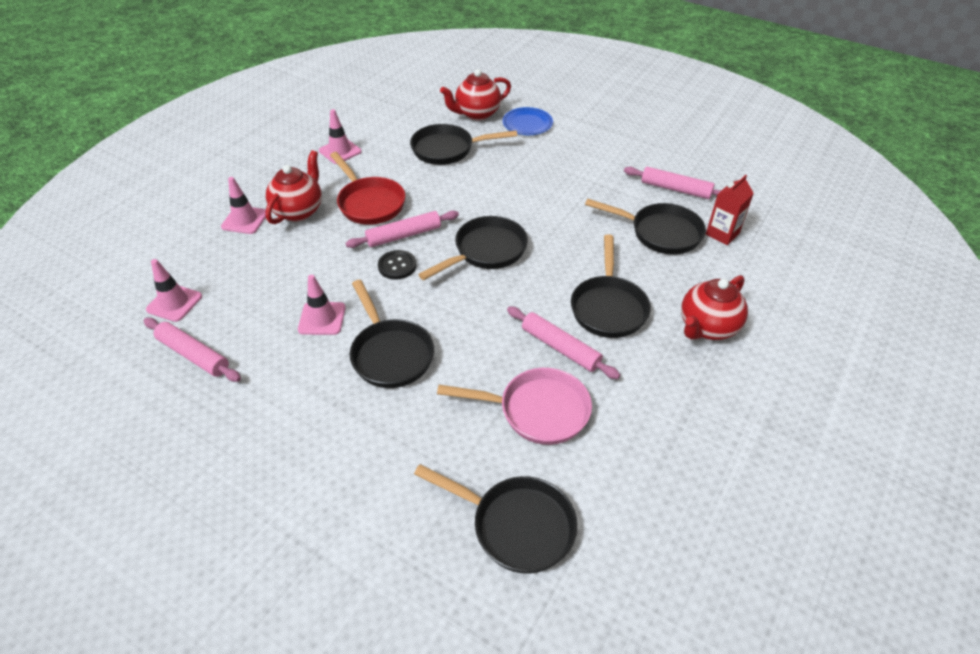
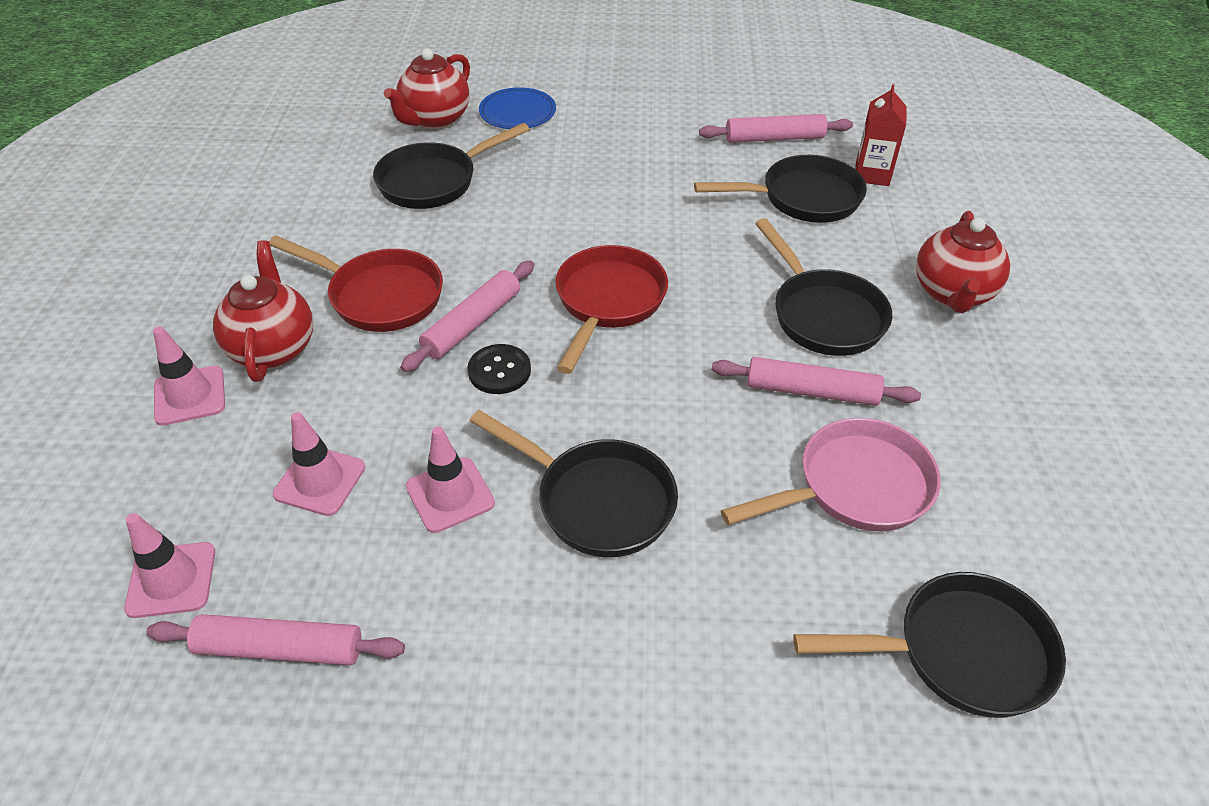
camera: 30 degrees left, 0 degrees up
pink traffic cone [319,109,361,164] -> pink traffic cone moved to [273,412,365,516]
black pan [418,216,528,280] -> red pan [555,245,668,374]

